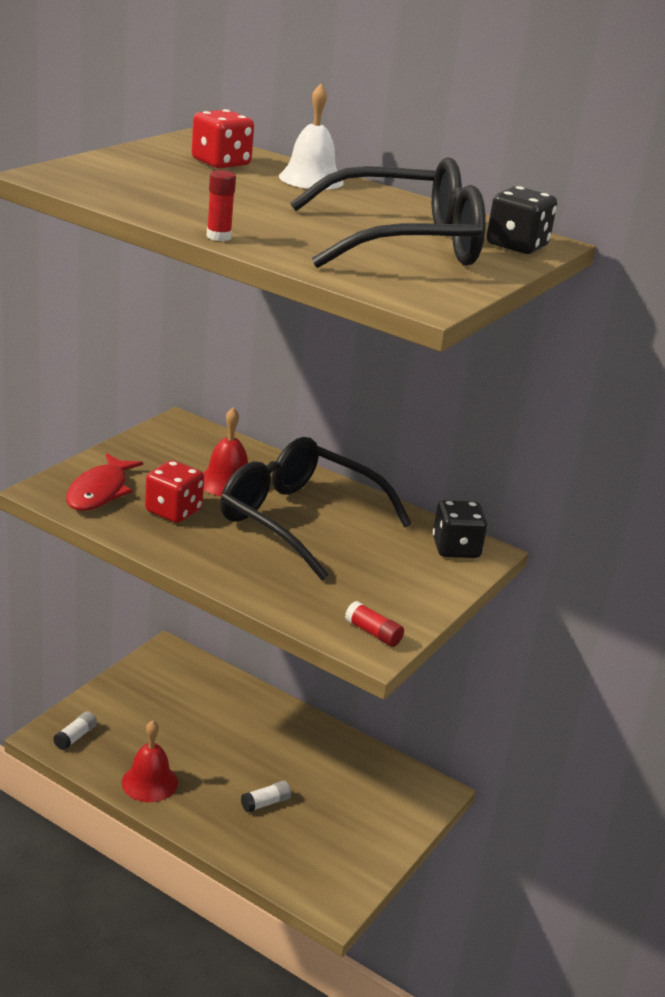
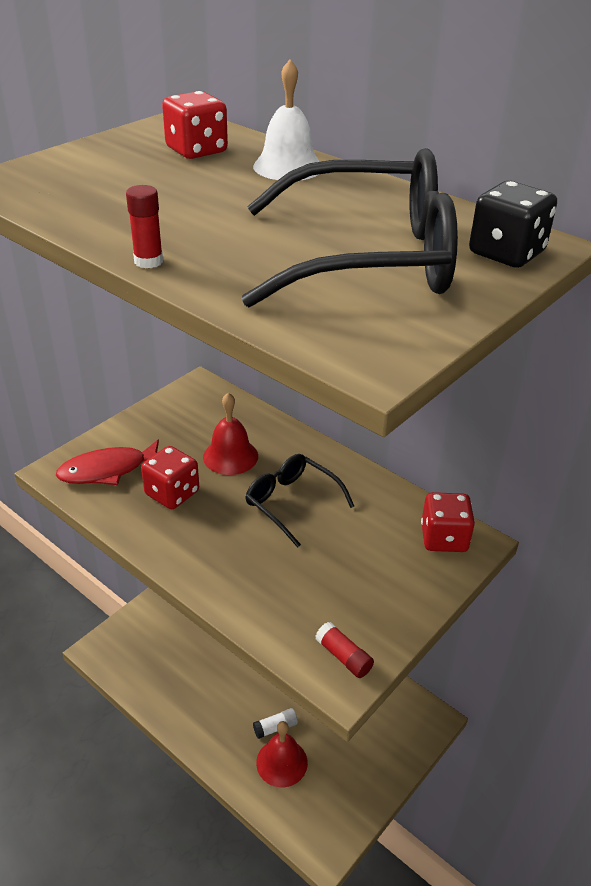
camera: 10 degrees right, 10 degrees up
white glue stick [53,711,97,750] -> none
red fish [66,453,143,511] -> red fish turned 45 degrees clockwise [56,439,159,485]
red bell [122,720,178,802] -> red bell moved to [256,721,308,787]
black glasses [220,437,412,581] -> black glasses [245,454,354,548], size x0.57
black dice [433,500,487,558] -> red dice [421,492,475,552]

